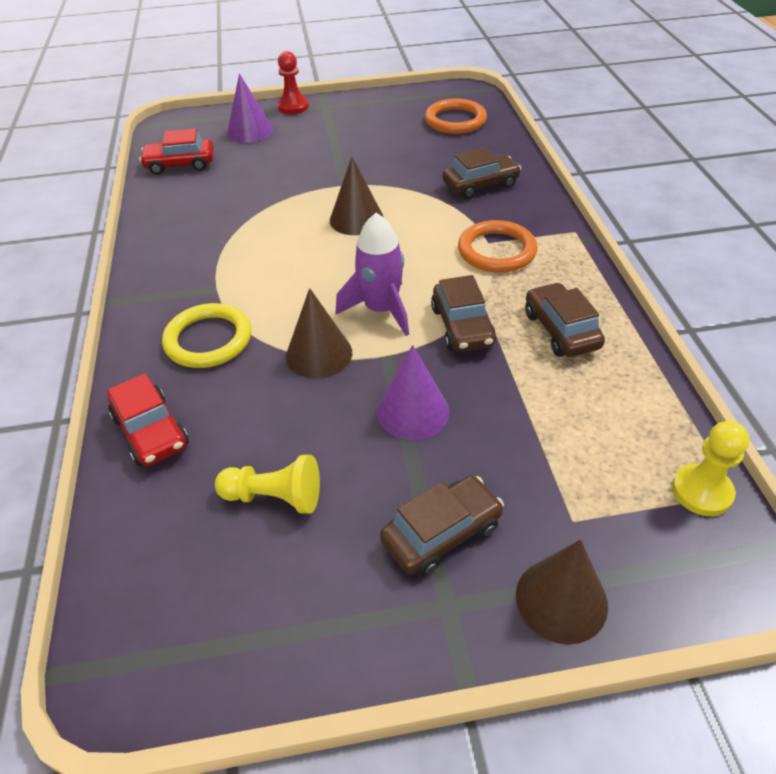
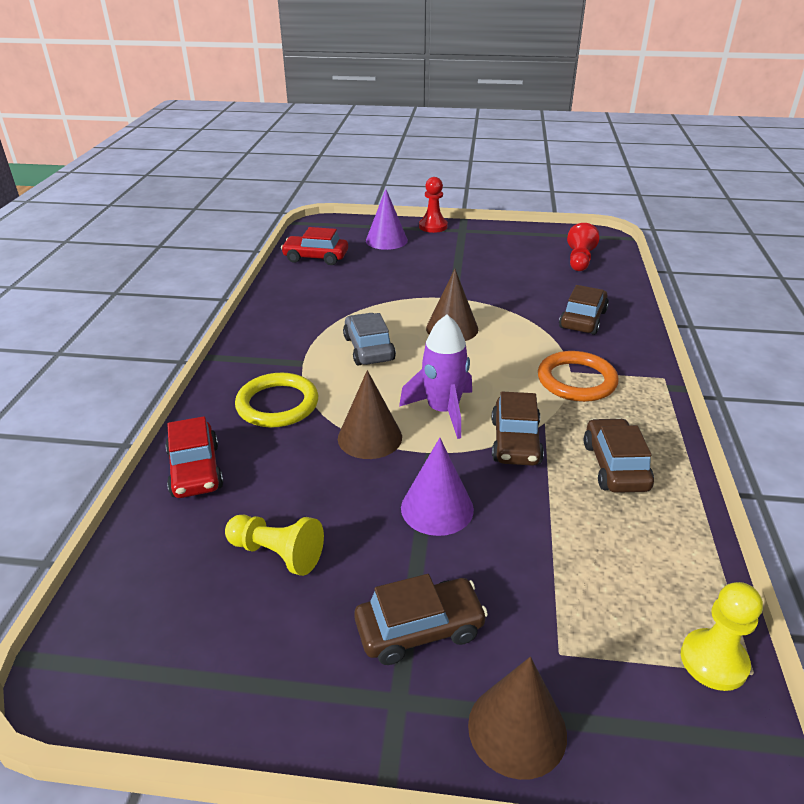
camera: 15 degrees right, 10 degrees down
orange ring [425,99,487,134] -> red pawn [567,223,600,271]
brown car [442,148,521,199] -> brown car turned 60 degrees counterclockwise [559,285,609,335]
none -> grey car [343,313,396,365]

